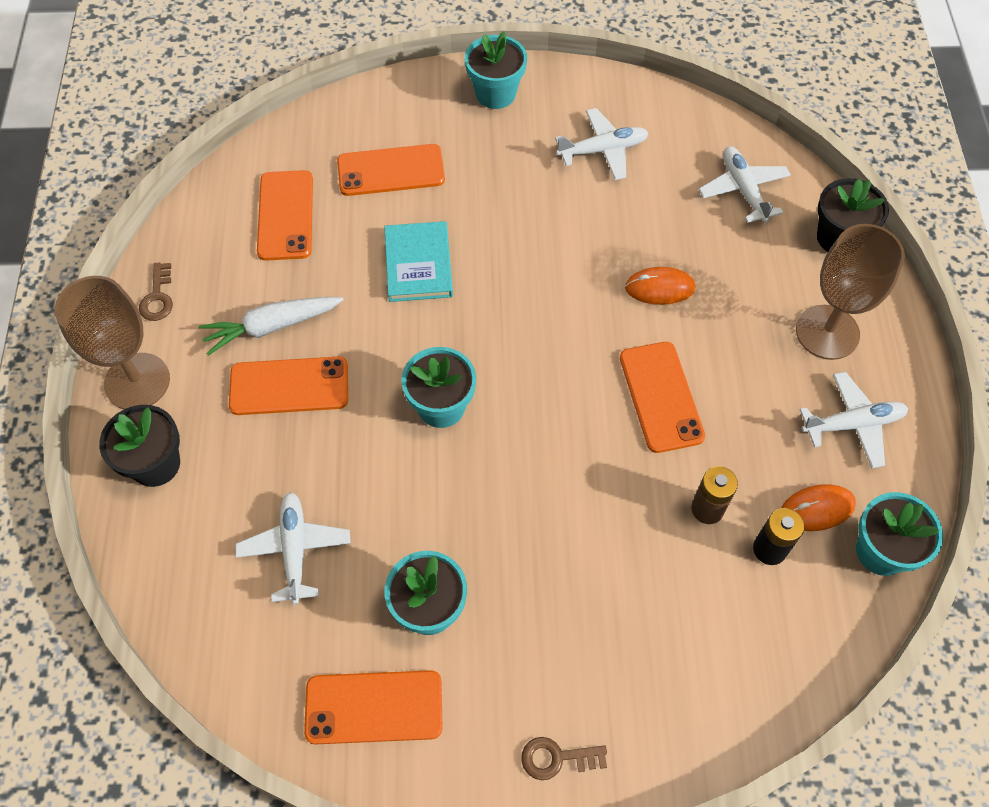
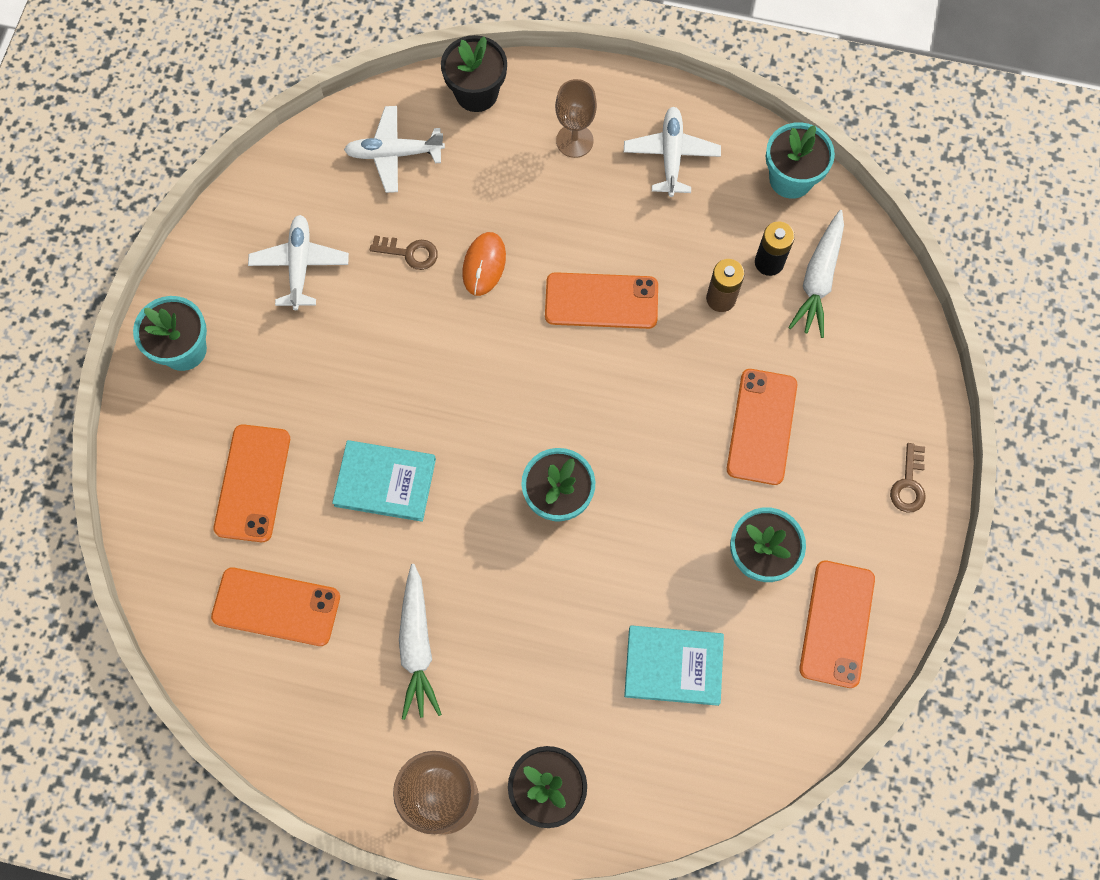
camera: 75 degrees left, 10 degrees up
brown key [139,262,173,321] -> brown key moved to [370,235,438,270]
orange phone [229,356,348,415] -> orange phone moved to [727,369,797,485]
white plane [235,492,351,605] -> turquoise book [624,626,724,706]
orange mouse [781,484,856,531] -> none
brown goblet [796,224,905,360] -> brown goblet [555,79,597,158], size x0.63
none -> white carrot [788,210,844,338]

